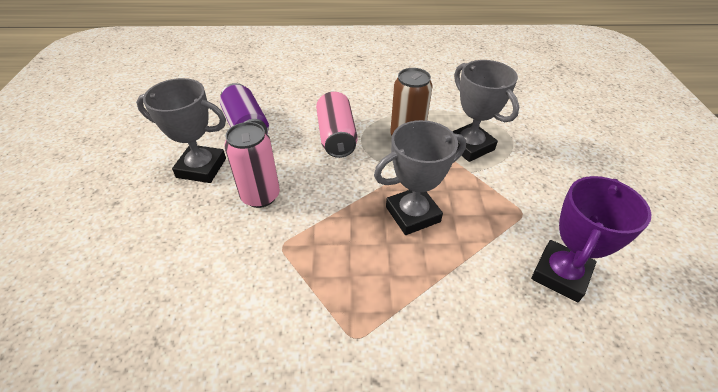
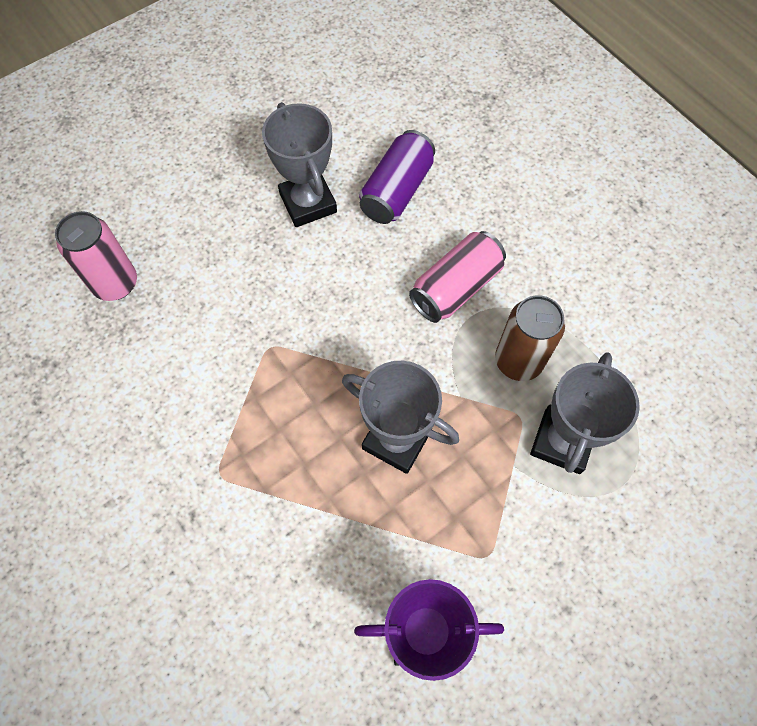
camera: 55 degrees right, 20 degrees up
pink can [224,122,280,208] -> pink can moved to [55,211,137,301]

